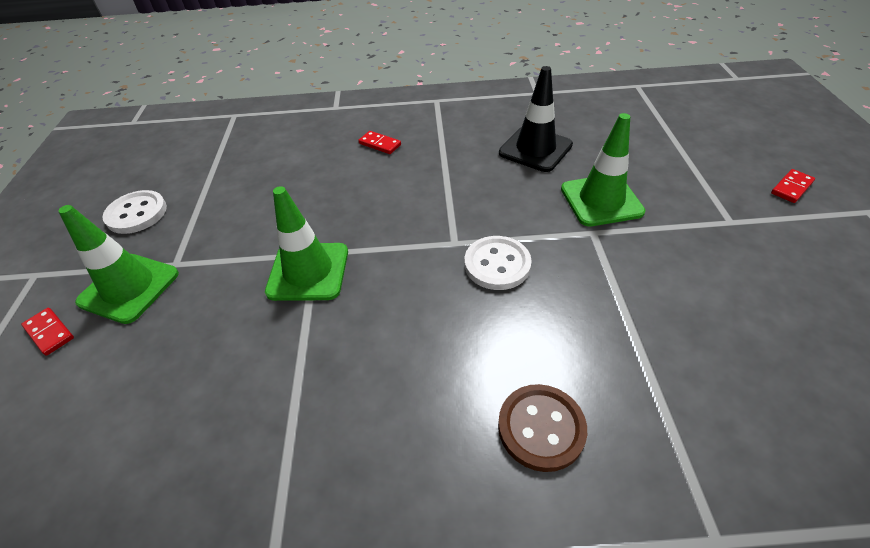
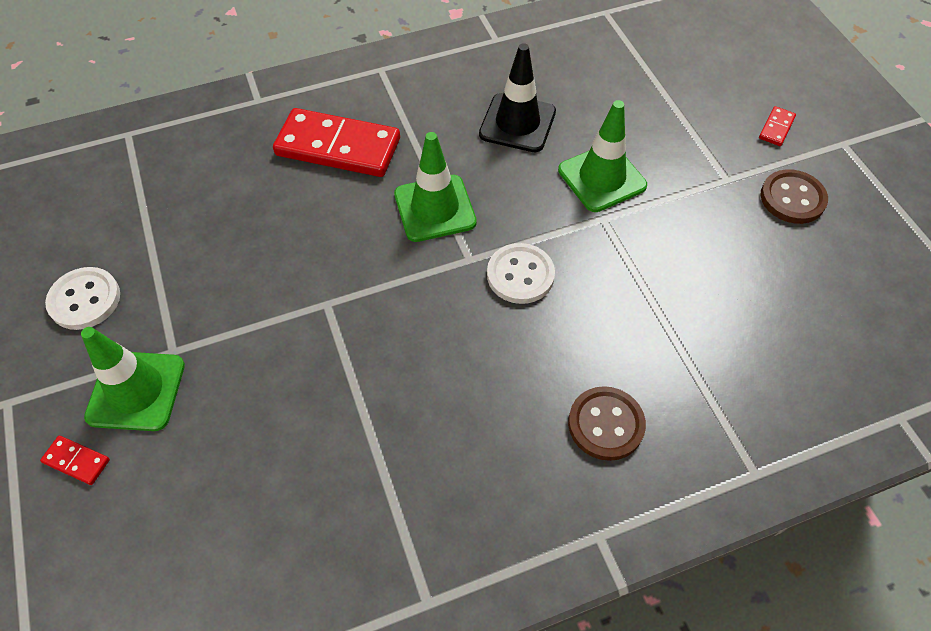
camera: 20 degrees left, 10 degrees up
green traffic cone [265,186,348,301] -> green traffic cone moved to [394,132,477,242]
red domino [358,131,401,154] -> red domino [273,108,400,177], size x2.42
none -> brown button [761,169,828,224]

